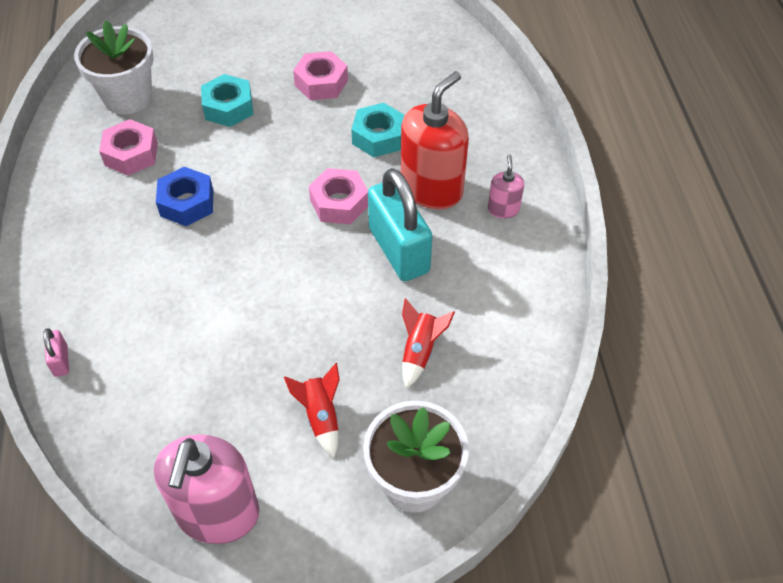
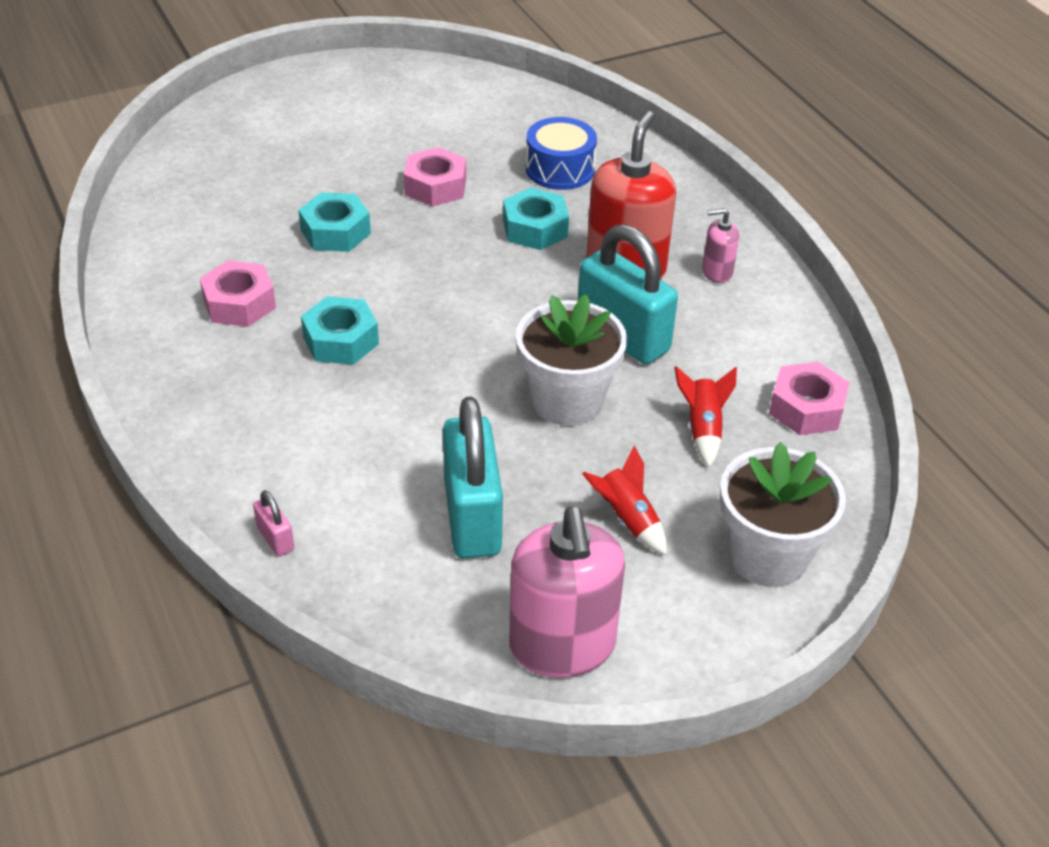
camera: 20 degrees left, 10 degrees down
white flower pot [74,20,154,114] -> white flower pot moved to [516,294,627,426]
blue nut [156,167,213,226] -> turquoise nut [301,296,379,365]
pink nut [309,168,368,224] -> pink nut moved to [769,362,850,435]
pink soap dispenser [488,155,524,218] -> pink soap dispenser turned 75 degrees counterclockwise [702,208,739,283]
none -> turquoise padlock [443,397,503,558]
none -> blue drum [526,117,597,190]

